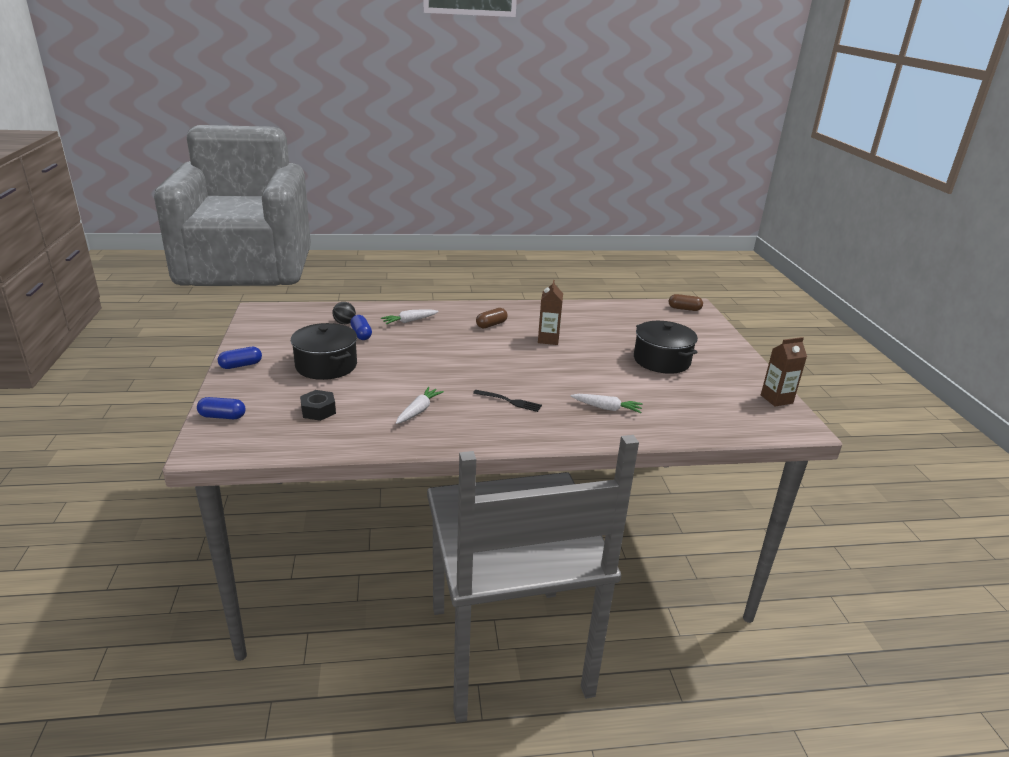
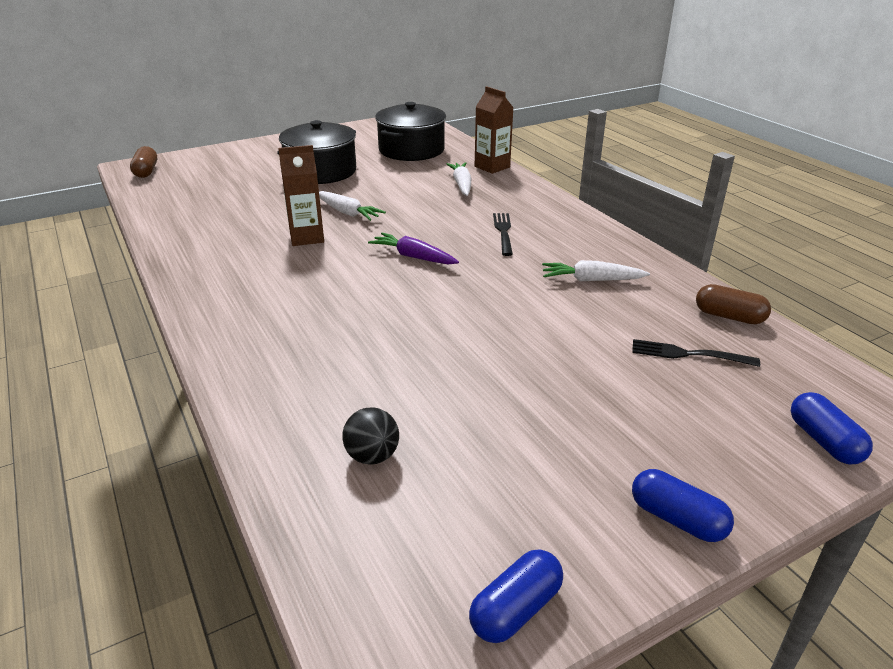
camera: 110 degrees left, 5 degrees up
black pot [291,323,357,380] -> black pot moved to [375,102,446,161]
black nut [300,390,336,421] -> black fork [632,339,760,367]
blue capsule [350,315,372,340] -> blue capsule moved to [469,549,563,643]
white carrot [381,309,439,325] -> white carrot moved to [319,191,386,221]
brown capsule [476,308,508,328] -> brown capsule moved to [696,284,771,324]
brown carton [761,337,807,406] -> brown carton moved to [475,86,514,174]
none -> purple carrot [368,233,459,264]

